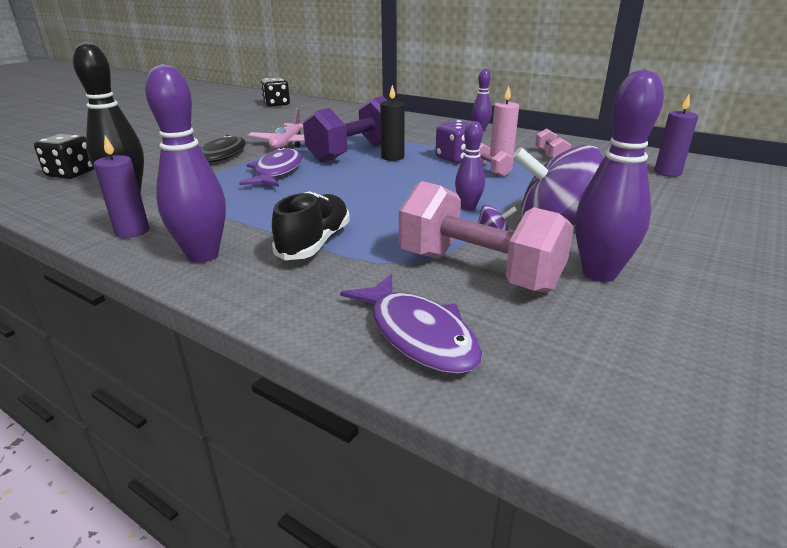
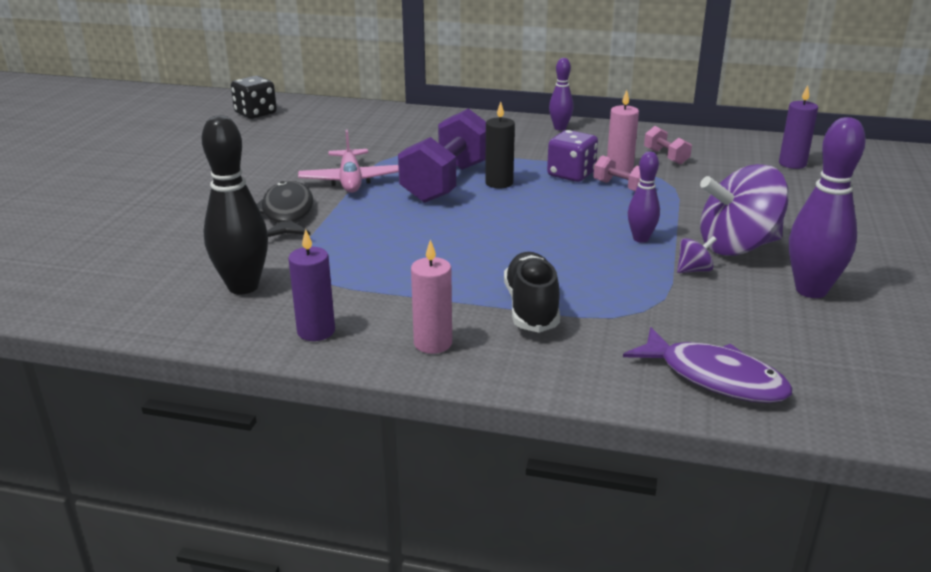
camera: 20 degrees left, 0 degrees up
black dice [34,134,94,179] -> none
purple bowling pin [145,64,226,263] -> pink candle [411,239,452,354]
purple fish [239,147,302,187] -> none
pink dumbbell [399,181,574,293] -> none

